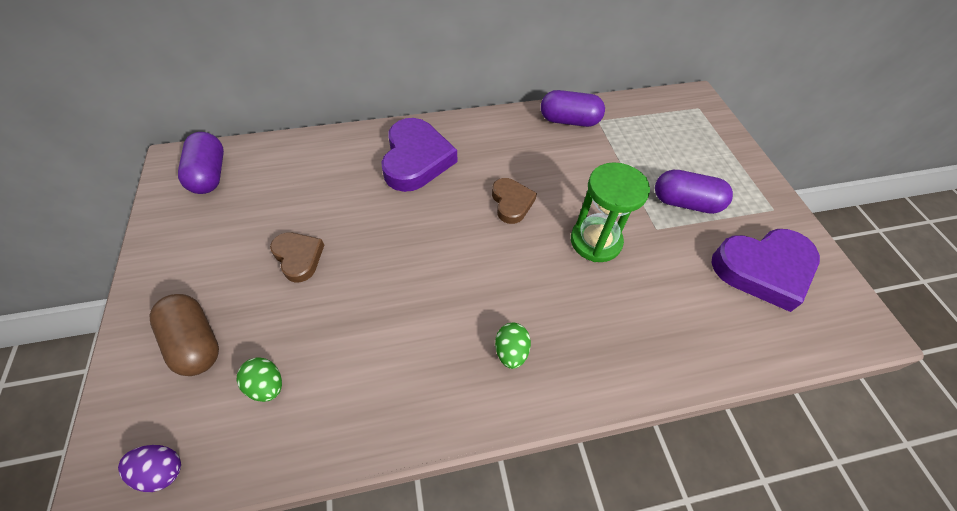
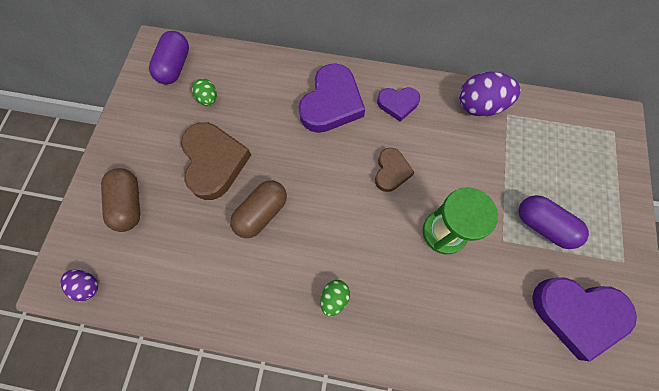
camera: 25 degrees right, 15 degrees up
green egg [237,357,282,402] -> green egg moved to [192,78,217,106]
brown heart [270,232,324,282] -> brown heart [181,122,251,200], size x1.77
purple capsule [541,90,605,127] -> purple egg [459,72,521,117]
none -> brown capsule [230,180,287,238]
none -> purple heart [377,87,420,122]

